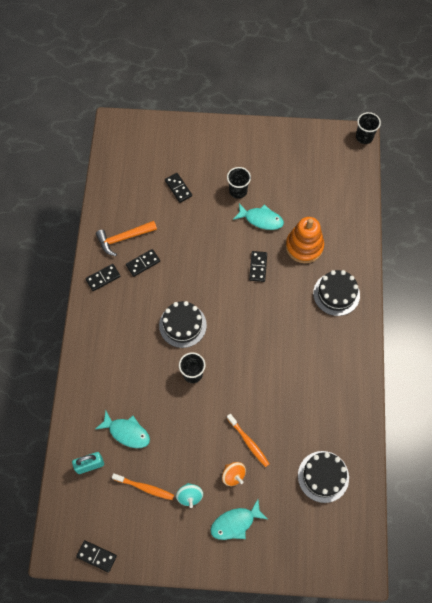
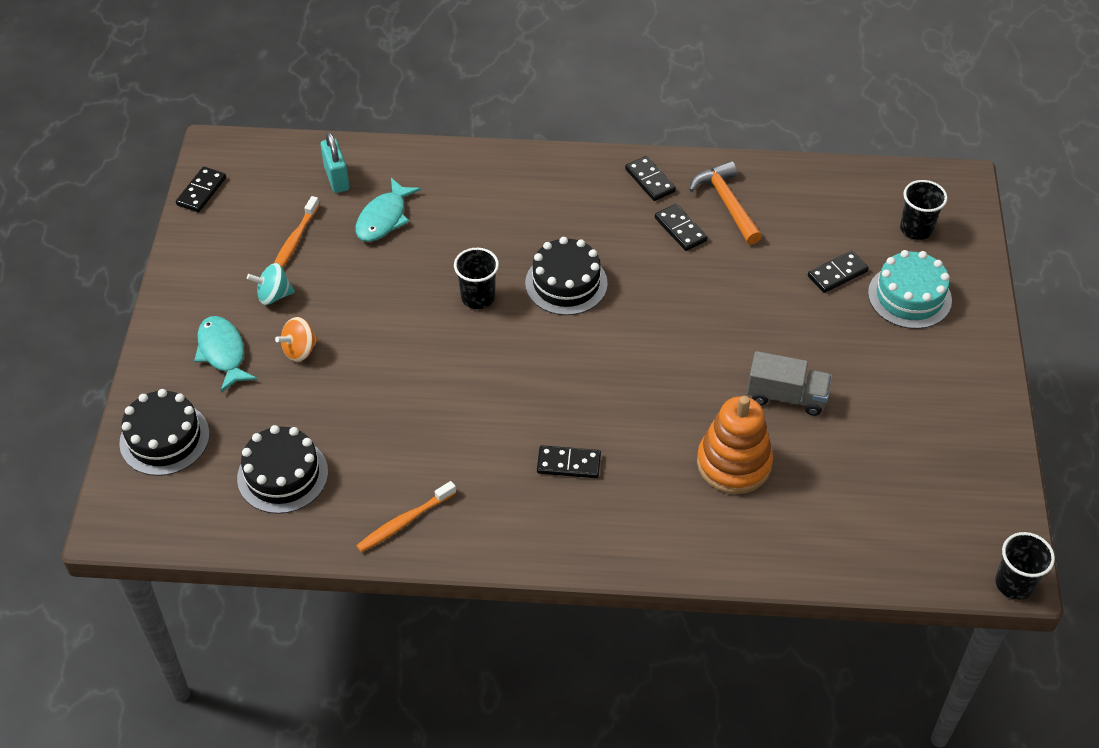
camera: 90 degrees right, 15 degrees down
black cup [227,167,251,199] -> black cup moved to [900,180,947,240]
orange toothbrush [227,414,269,467] -> orange toothbrush moved to [356,481,456,552]
turquoise fish [233,203,284,230] -> grey truck [747,351,832,416]
black domino [249,251,267,282] -> black domino moved to [537,445,601,478]
black cake [313,270,360,316] -> black cake moved to [119,389,210,476]
none -> turquoise cake [868,250,952,329]

